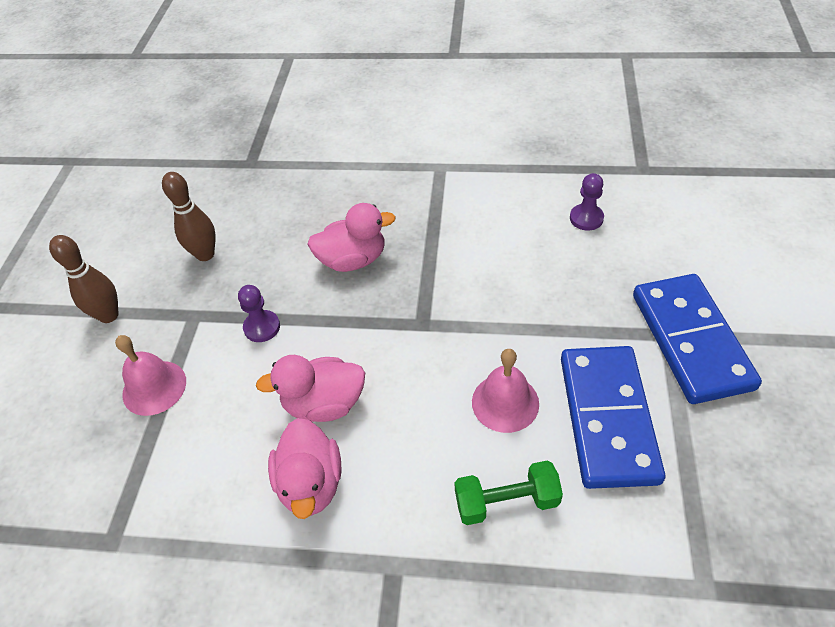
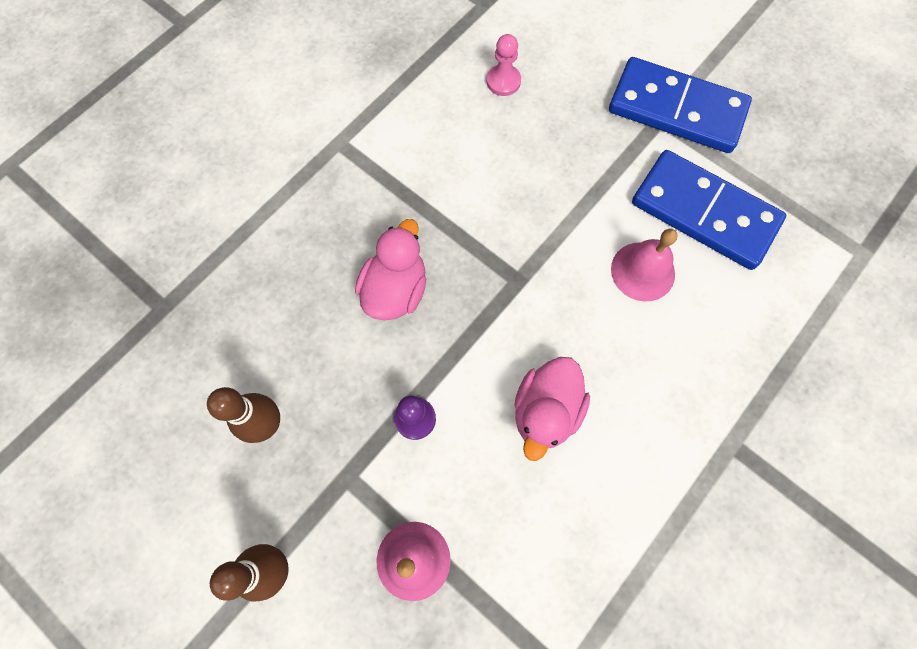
camera: 60 degrees left, 20 degrees up
pink duck [268,418,342,519] -> none
green dumbbell [454,461,563,525] -> none
purple pawn [570,173,604,231] -> pink pawn [486,34,521,96]

